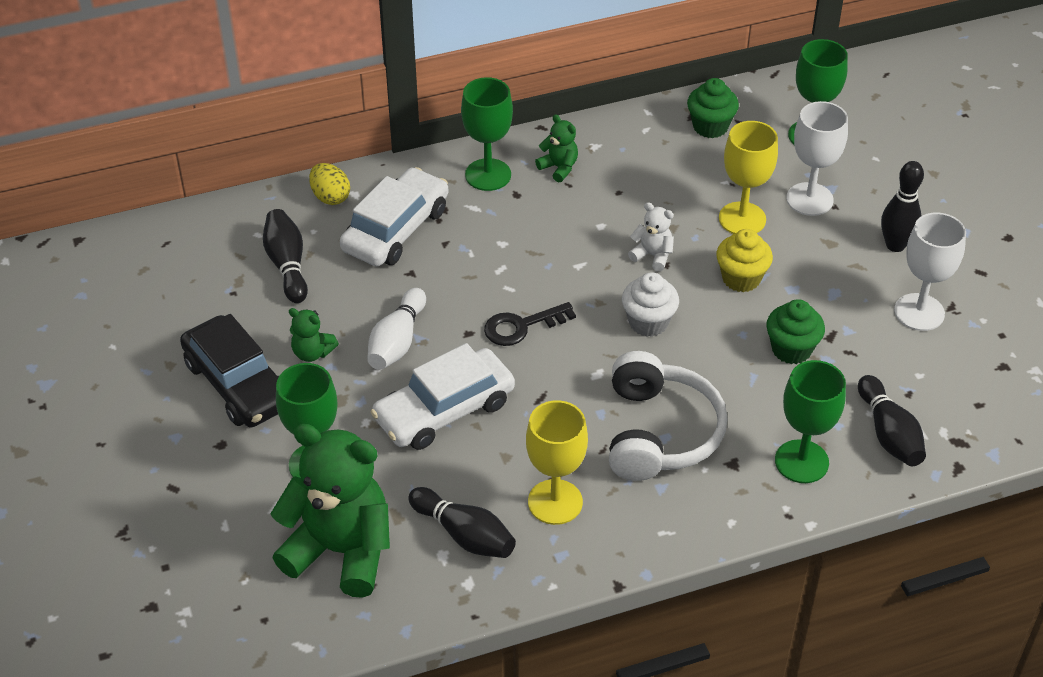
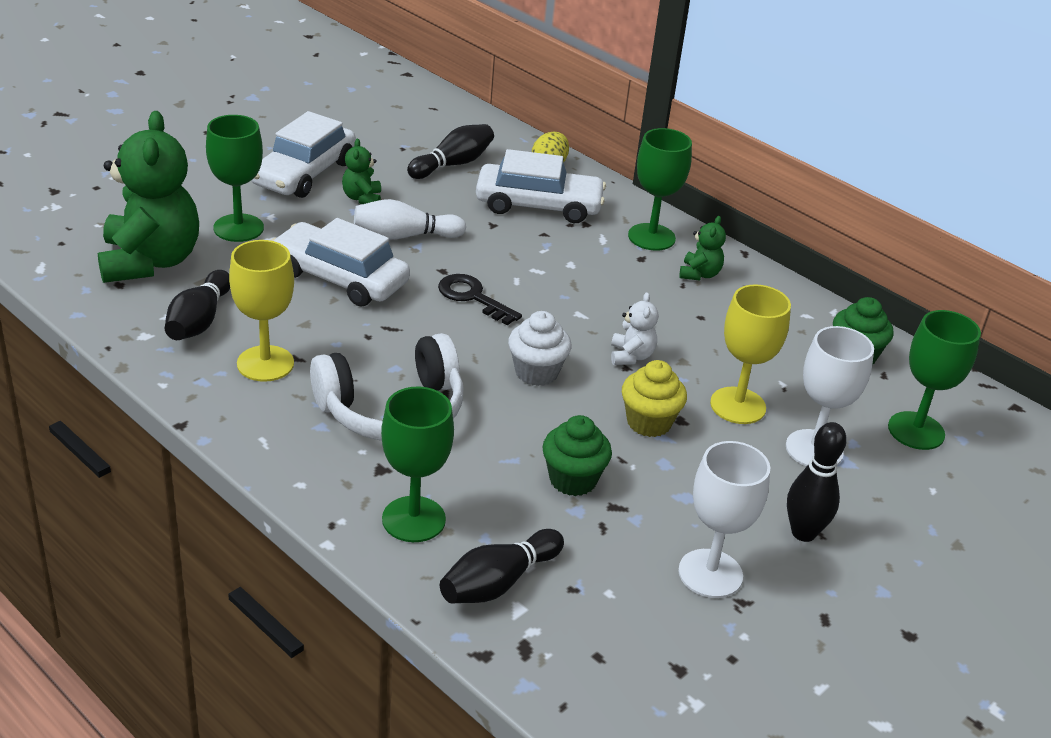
camera: 60 degrees right, 10 degrees down
black car [180,314,279,427] -> white car [251,111,356,198]

